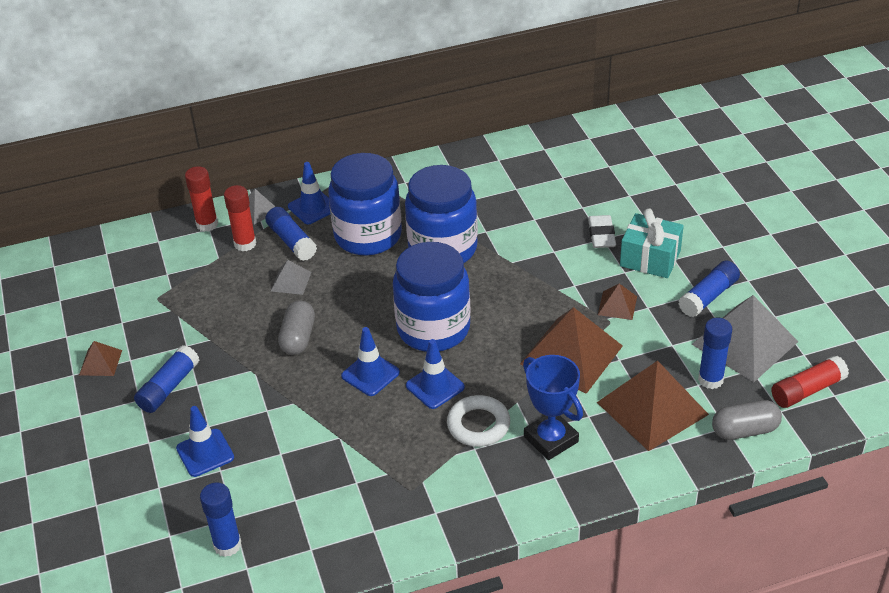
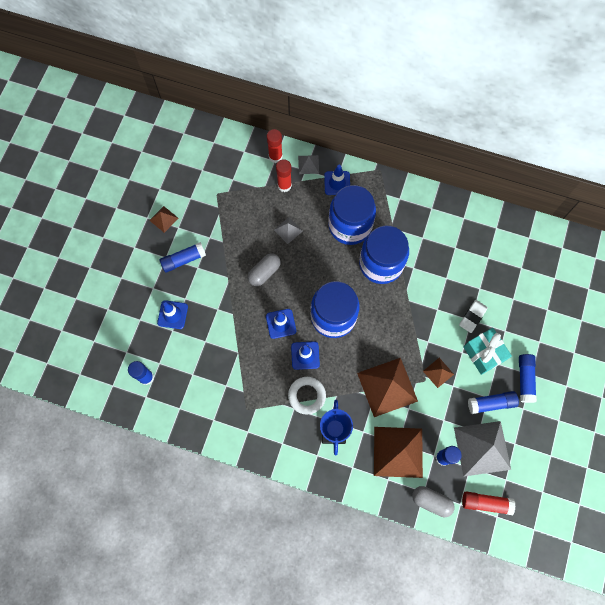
camera: 35 degrees right, 30 degrees up
blue glue stick [265,207,317,261] -> blue glue stick moved to [519,354,537,403]

